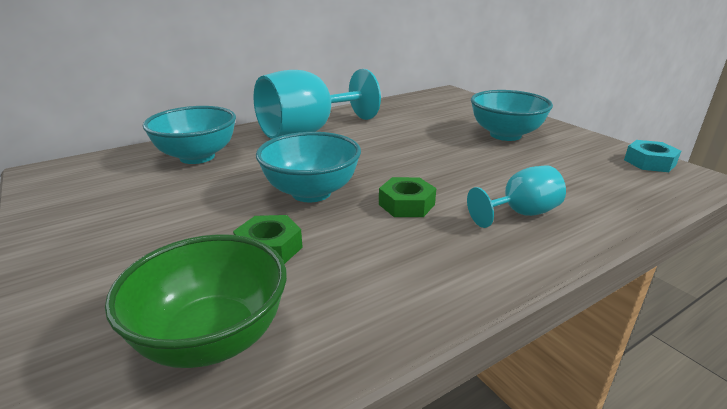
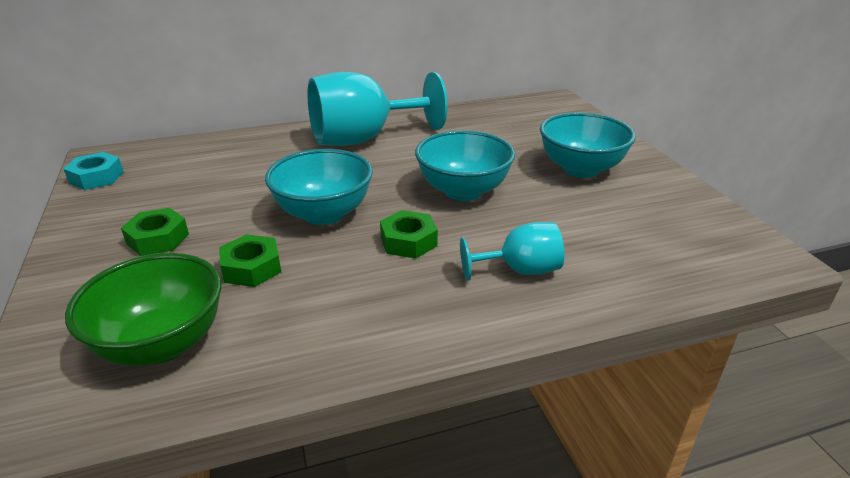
camera: 15 degrees right, 5 degrees up
turquoise bowl [143,106,236,164] -> turquoise bowl moved to [415,130,515,201]
turquoise nut [624,140,681,172] -> turquoise nut moved to [64,152,124,190]
none -> green nut [121,208,189,256]

